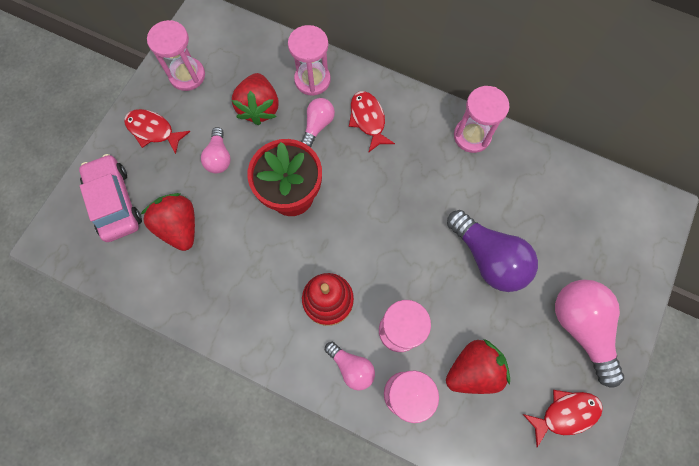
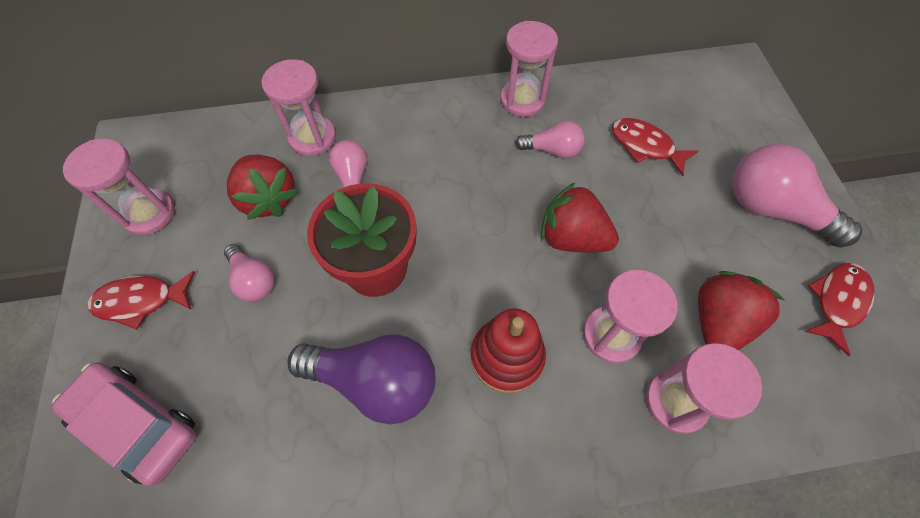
camera: 35 degrees left, 10 degrees down
red strawberry [140,193,195,251] -> red strawberry moved to [541,183,619,252]
pink light bulb [325,342,375,391] -> pink light bulb moved to [515,121,585,158]
red fish [349,91,395,153] -> red fish moved to [612,118,698,176]
purple light bulb [447,210,538,292] -> purple light bulb moved to [287,334,436,424]

